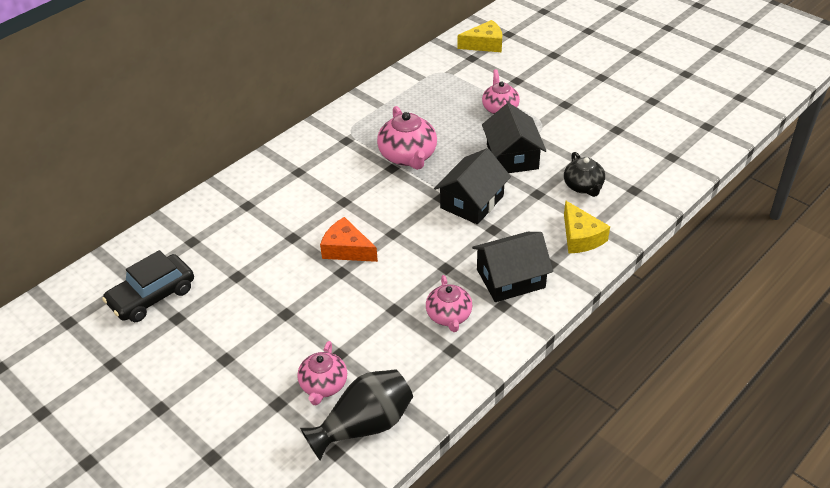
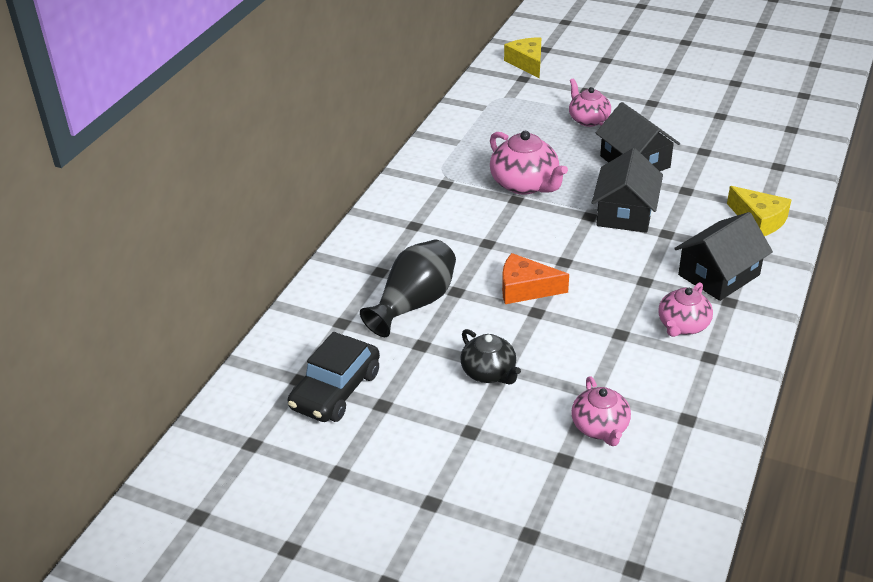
camera: 20 degrees left, 5 degrees down
black vase [300,369,413,460] -> black vase moved to [360,240,456,337]
pink teapot [426,275,472,332] -> pink teapot turned 60 degrees clockwise [658,282,713,337]
yellow cheese [458,20,502,52] -> yellow cheese turned 75 degrees counterclockwise [504,38,541,78]
black teapot [564,152,605,197] -> black teapot moved to [460,329,521,384]

